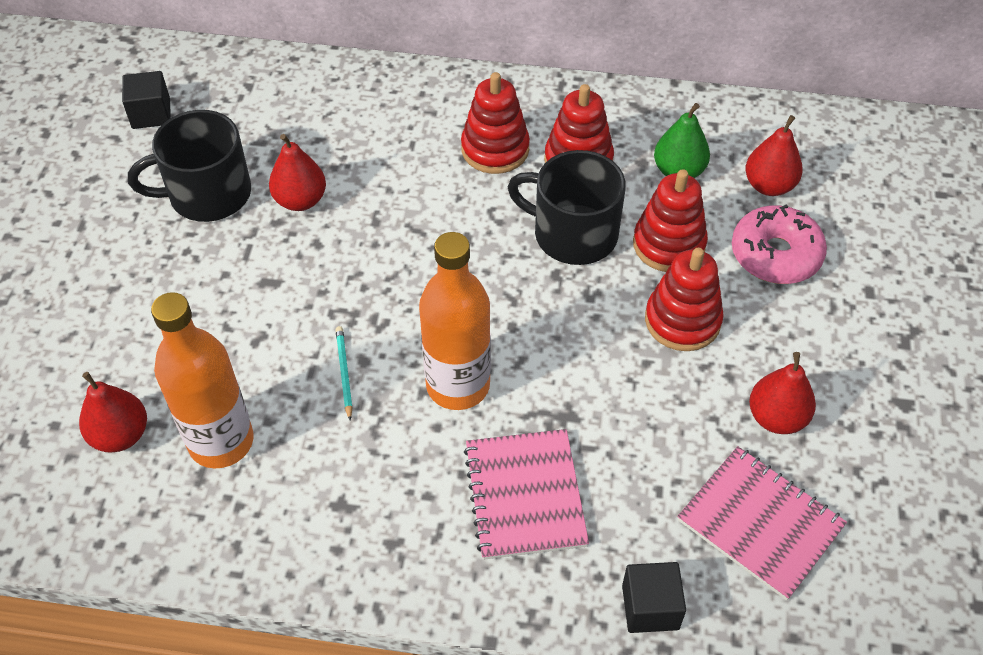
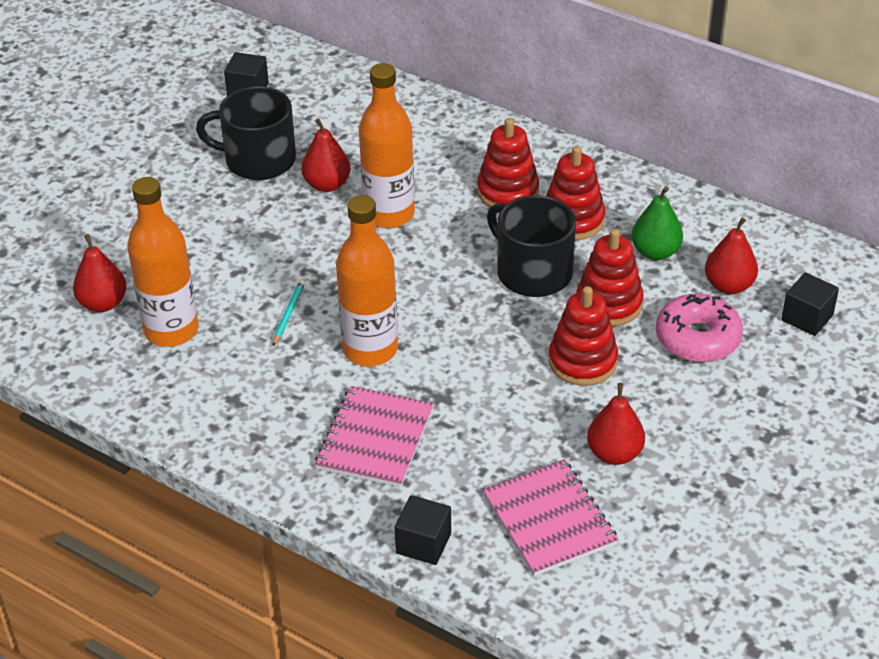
camera: 25 degrees right, 10 degrees down
none -> orange bottle [359,63,415,228]
none -> black cube [782,272,839,336]

